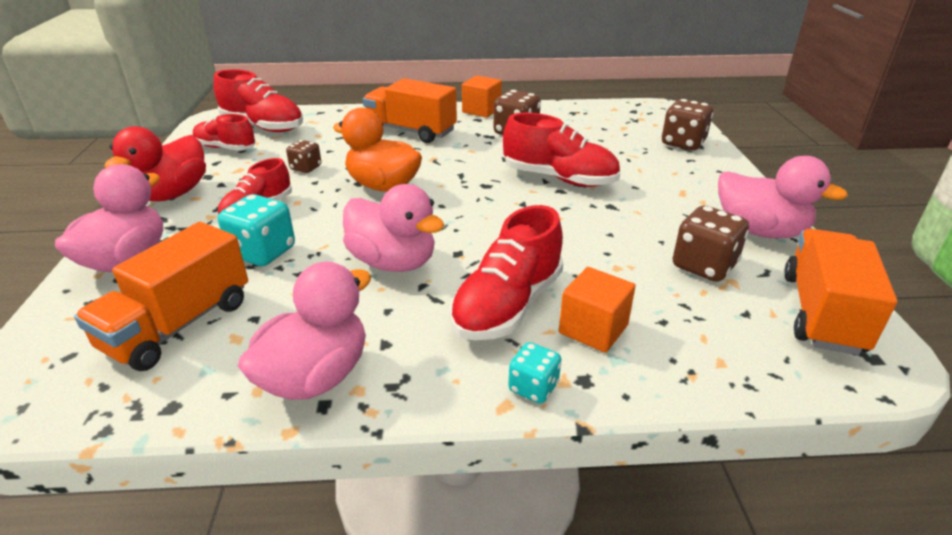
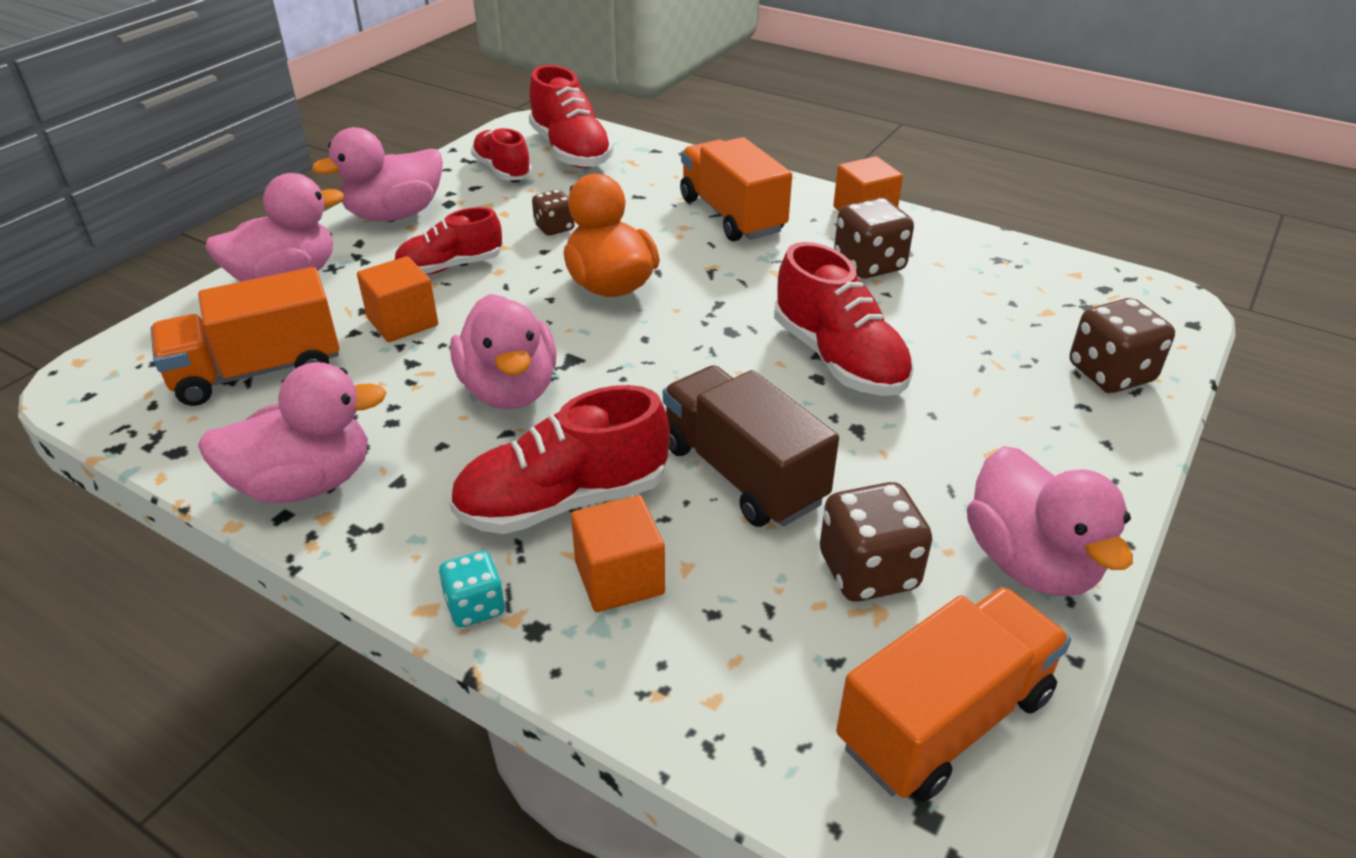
camera: 35 degrees right, 5 degrees up
red duck [104,126,206,201] -> pink duck [312,127,443,221]
turquoise dice [218,194,295,266] -> orange cube [357,256,438,342]
none -> brown truck [663,365,839,527]

